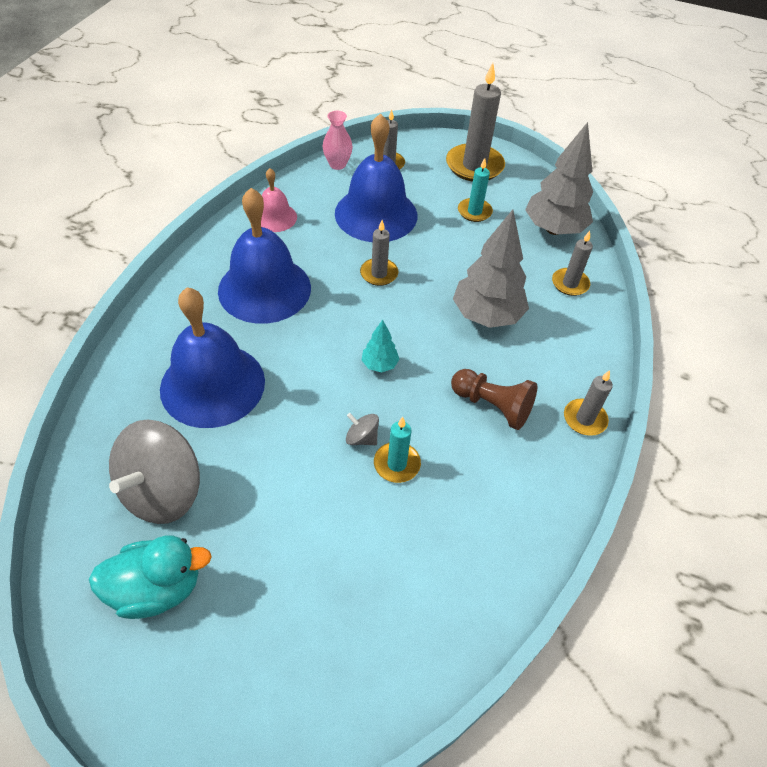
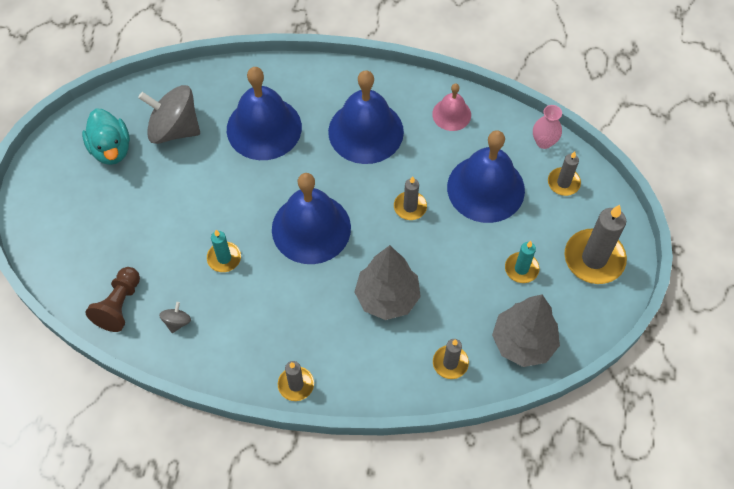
camera: 80 degrees right, 10 degrees up
grey spinning top [346,413,379,445] -> grey spinning top moved to [159,302,191,333]
turquoise tree [362,320,399,373] -> blue bell [272,173,351,264]
brown pawn [451,369,537,430] -> brown pawn moved to [86,267,140,332]

